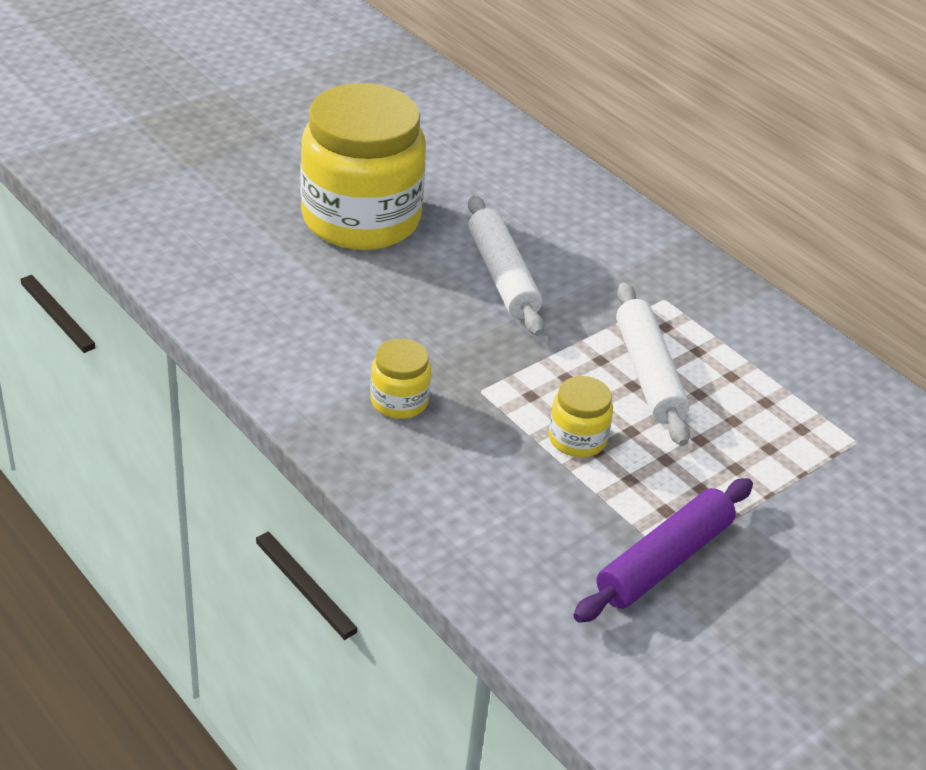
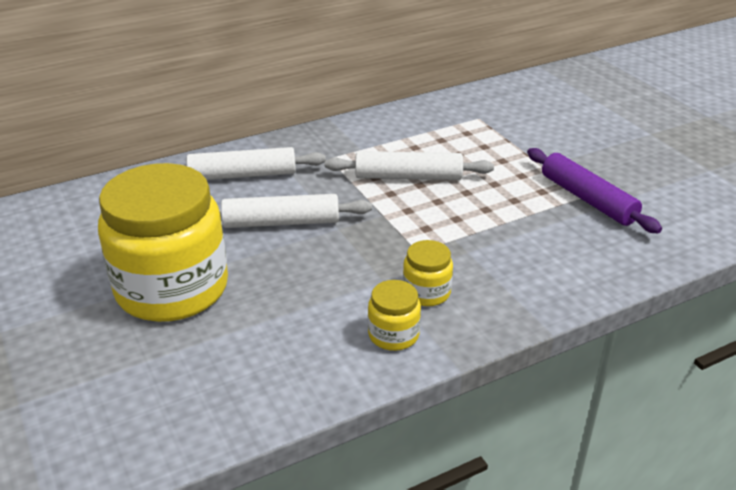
camera: 75 degrees left, 5 degrees down
yellow jar [549,376,613,457] -> yellow jar moved to [368,280,421,351]
none -> white rolling pin [165,147,326,180]

